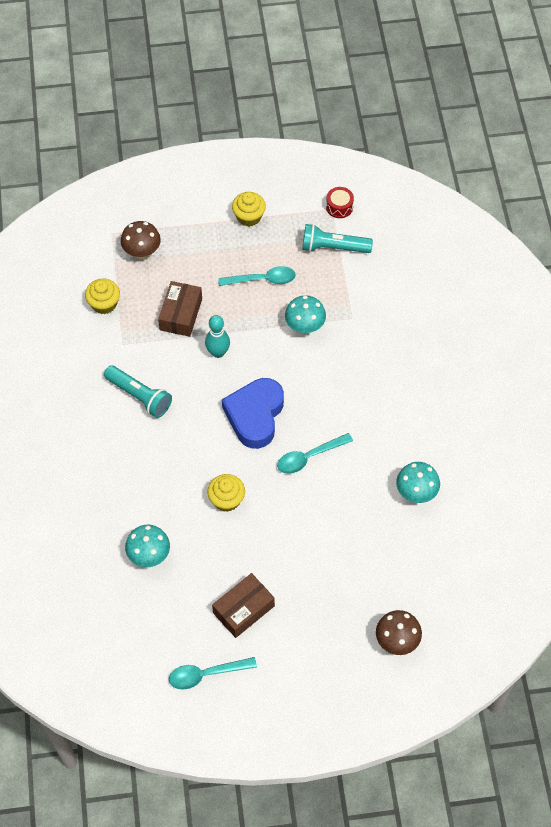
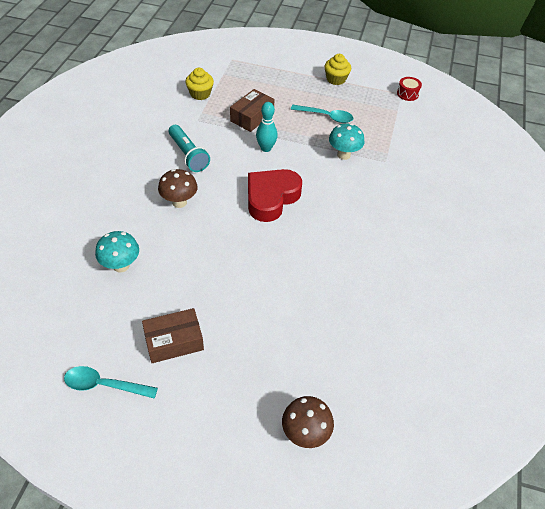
camera: 20 degrees right, 10 degrees down
brown mushroom [121,221,161,259] -> brown mushroom moved to [158,169,198,208]
yellow cupcake [207,474,245,512] -> none
blue heart [222,378,284,449] -> red heart [248,169,302,222]
turquoise spoon [277,433,353,474] -> none
turquoise flashlight [302,224,373,253] -> none
turquoise mushroom [396,462,440,503] -> none

